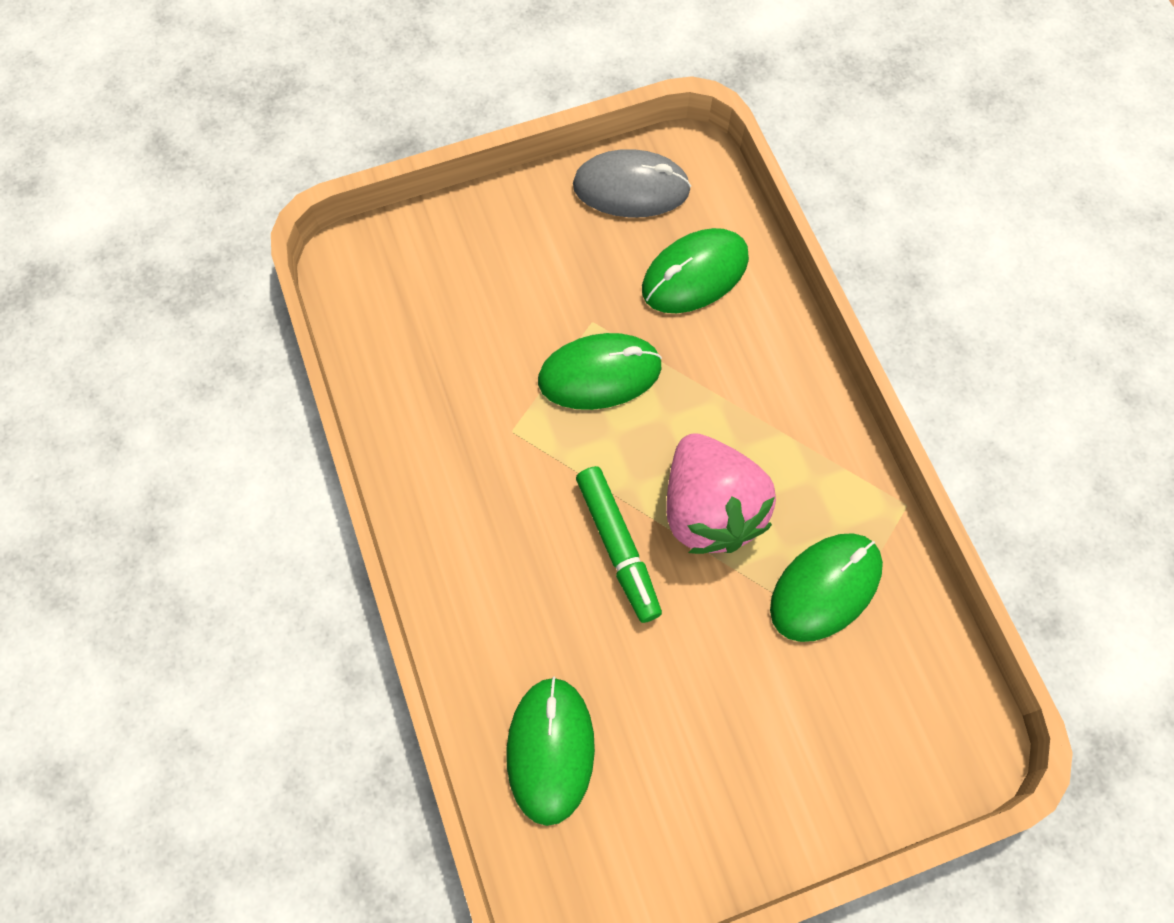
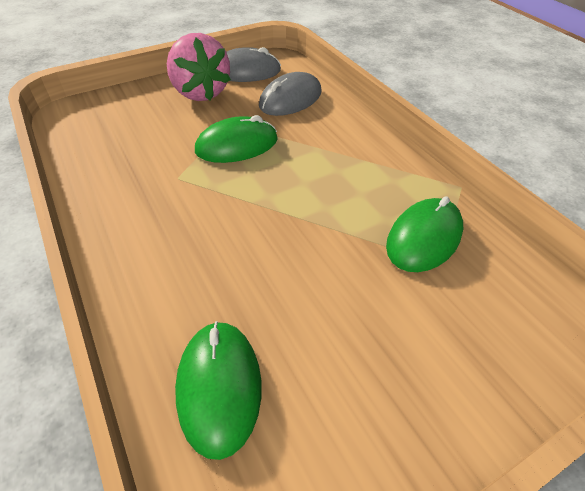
camera: 10 degrees left, 20 degrees down
green marker [576,466,662,623] -> none
green mouse [642,228,749,313] -> grey mouse [259,72,322,116]
pink strawberry [666,434,776,554] -> pink strawberry moved to [167,33,231,101]

